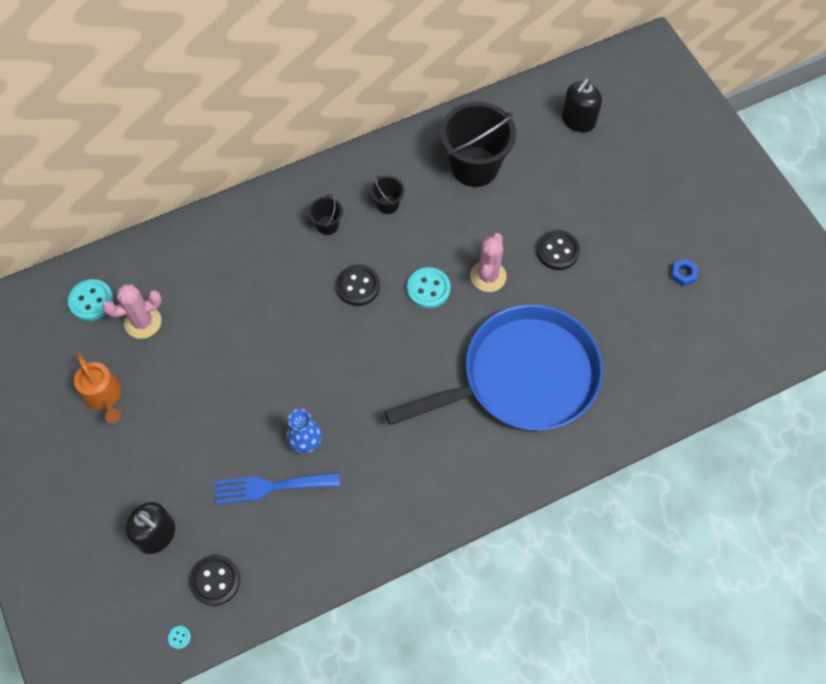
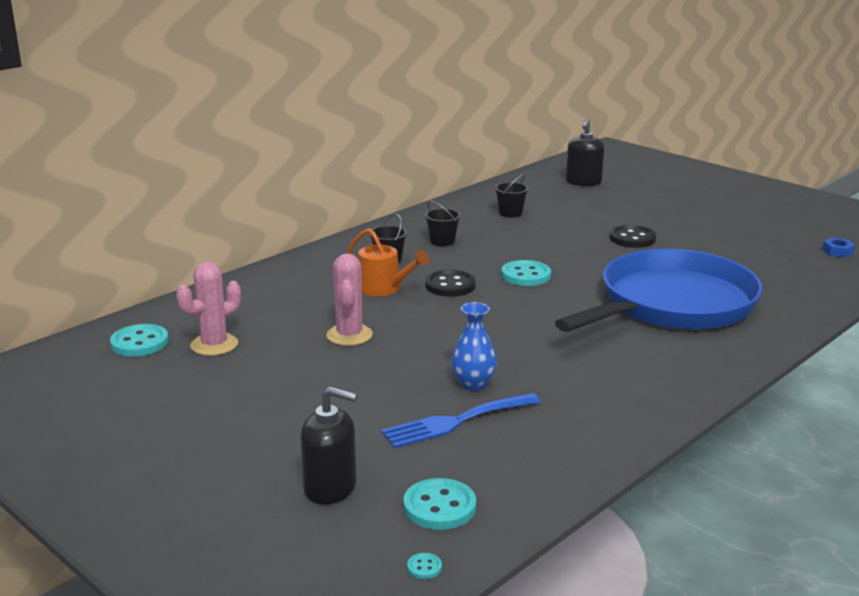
camera: 20 degrees left, 40 degrees down
orange watering can [74,353,121,423] -> orange watering can moved to [347,228,429,296]
black button [190,555,240,606] -> turquoise button [403,478,476,530]
black bucket [440,102,516,187] -> black bucket [494,174,529,217], size x0.45
pink cactus [470,233,507,292] -> pink cactus moved to [326,254,373,346]
blue nut [671,259,698,287] -> blue nut moved to [822,238,855,258]

